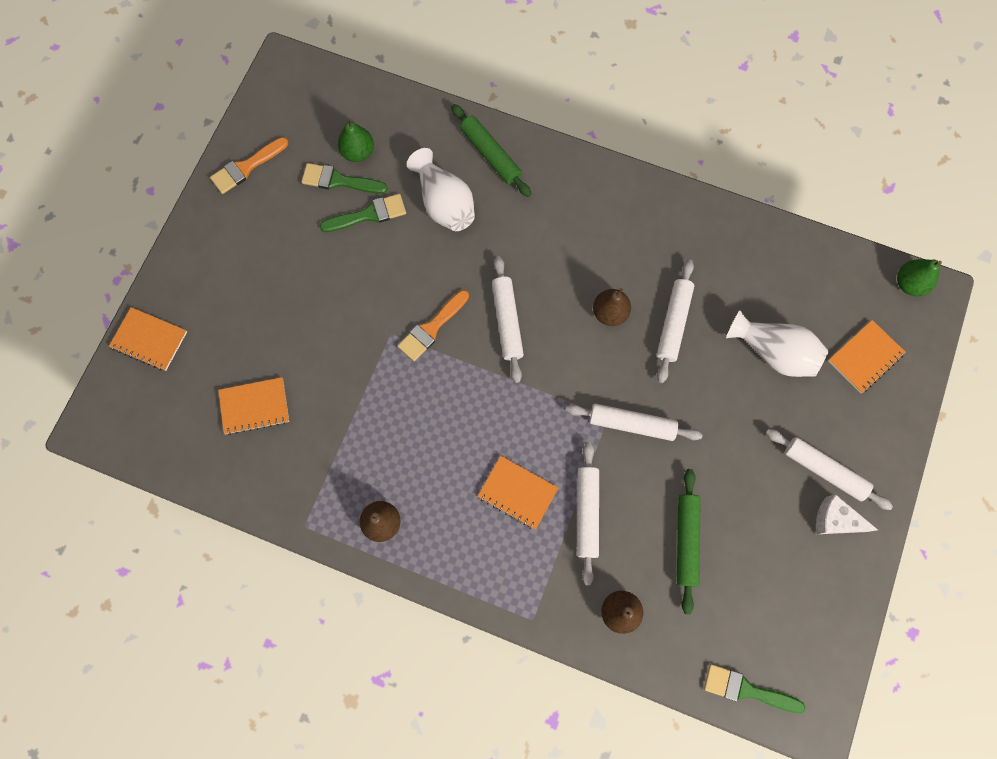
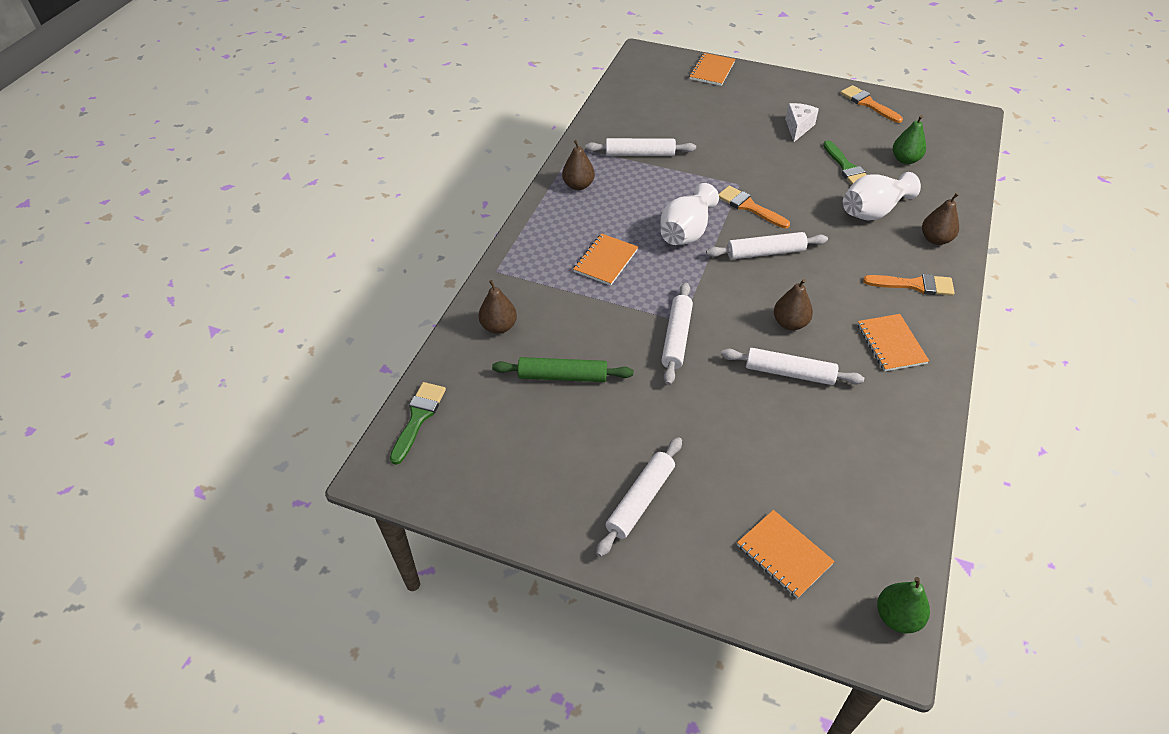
camera: 90 degrees right, 25 degrees down
orange notebook [218,377,289,435] -> orange notebook moved to [857,314,929,371]
green brush [301,163,388,194] -> none
green rolling pin [451,104,531,197] -> brown pear [922,193,959,245]
white rolling pin [577,442,599,585] -> white rolling pin moved to [585,138,696,156]
white vase [726,310,829,377] -> white vase moved to [660,183,719,245]
white cheese [816,494,878,534] -> white cheese moved to [785,103,819,142]
none -> orange brush [863,274,955,296]

